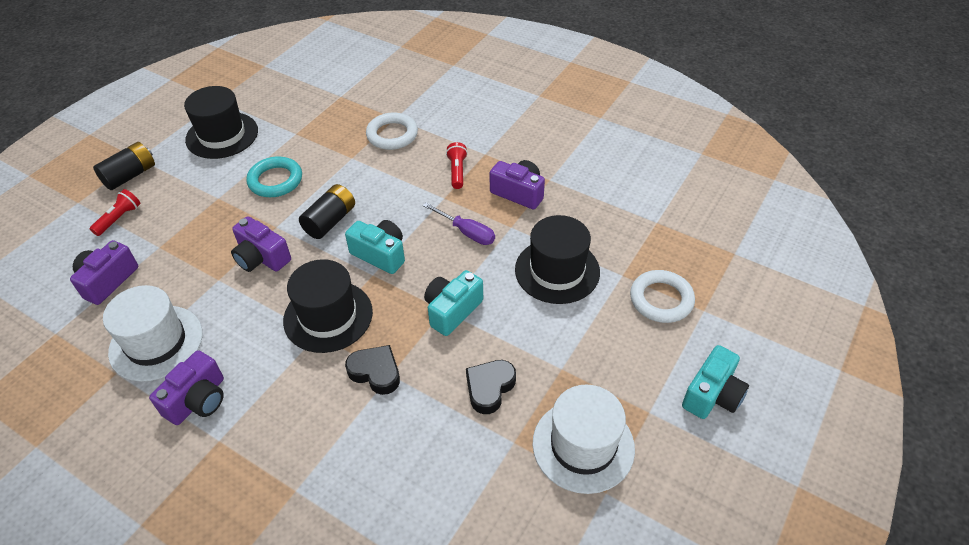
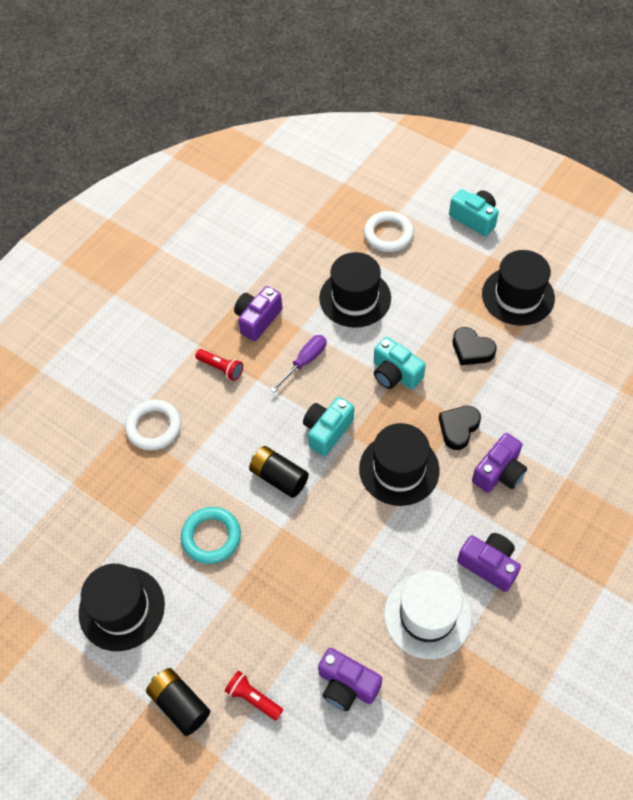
camera: 85 degrees left, 10 degrees up
purple camera [231,216,291,272] -> purple camera moved to [472,433,527,493]
red flashlight [446,142,468,189] -> red flashlight turned 150 degrees counterclockwise [195,349,243,381]
white hat [533,385,635,494] -> black hat [482,250,555,326]

